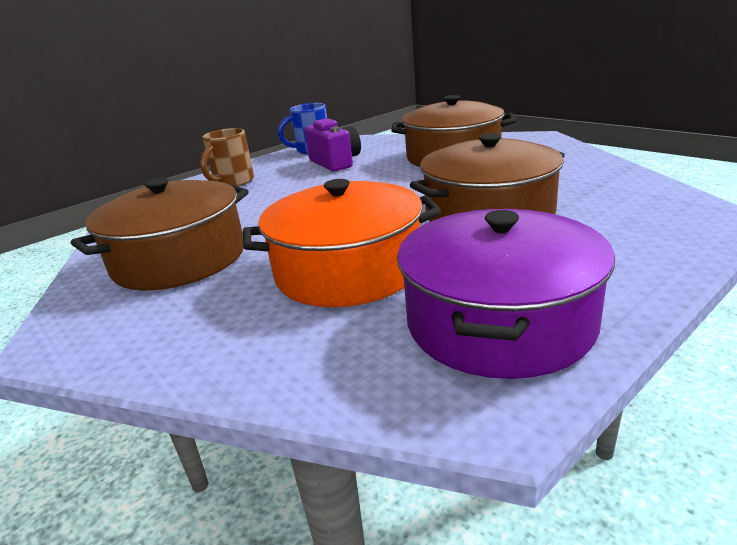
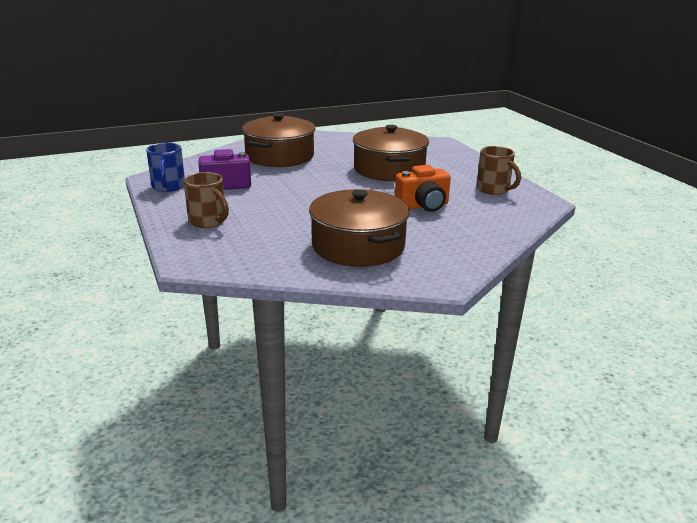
camera: 75 degrees left, 0 degrees up
orange pot [243,179,441,307] -> orange camera [395,165,451,212]
purple pot [397,209,615,379] -> brown mug [476,146,521,195]

